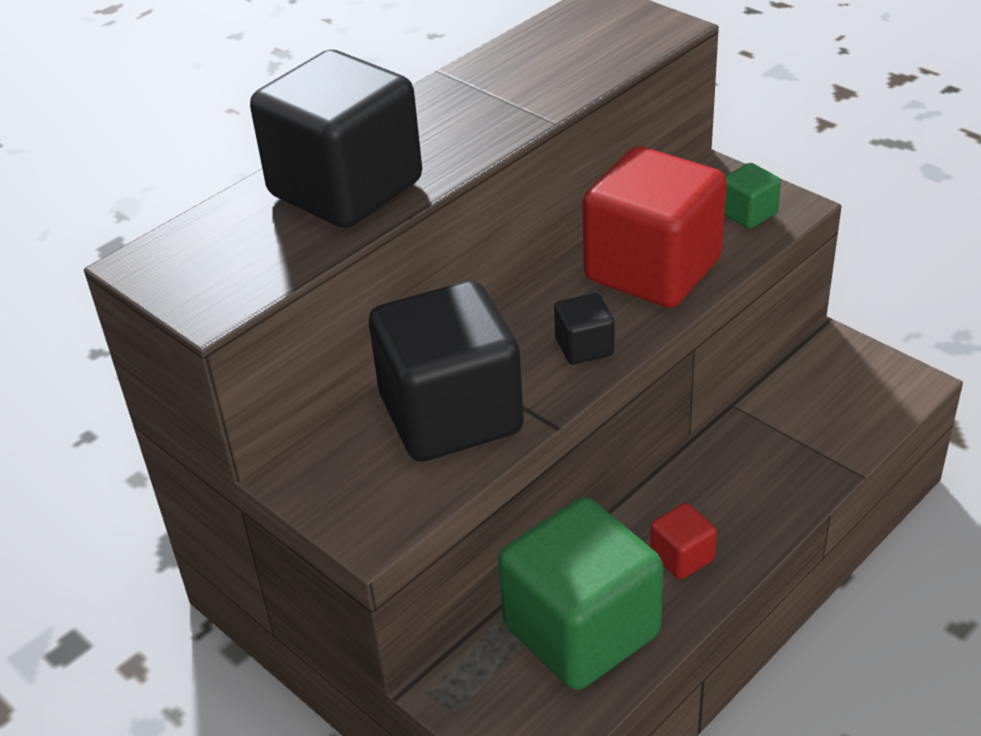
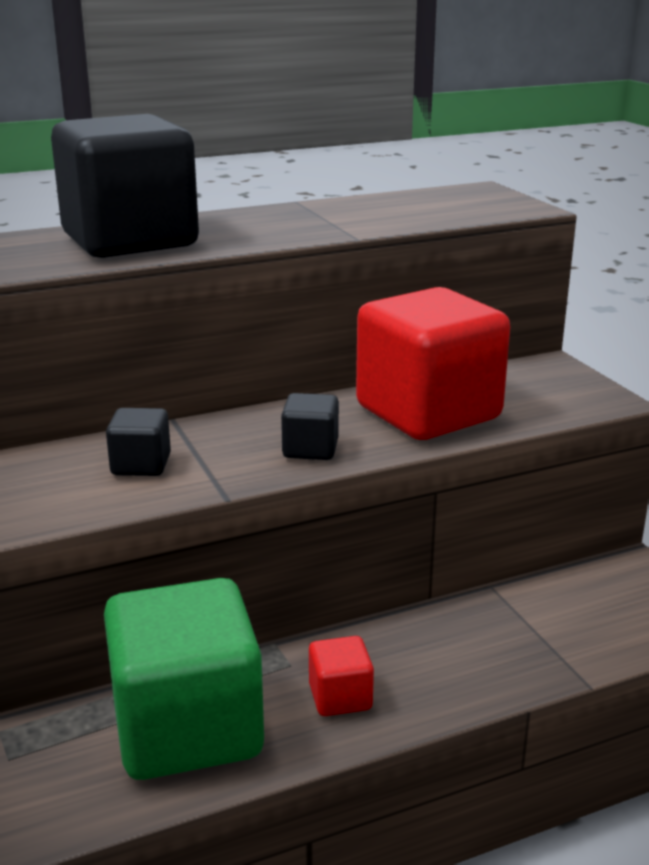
camera: 20 degrees right, 15 degrees down
black cube [369,281,524,462] -> black cube [106,408,171,476], size x0.43
green cube [725,163,781,229] -> none

